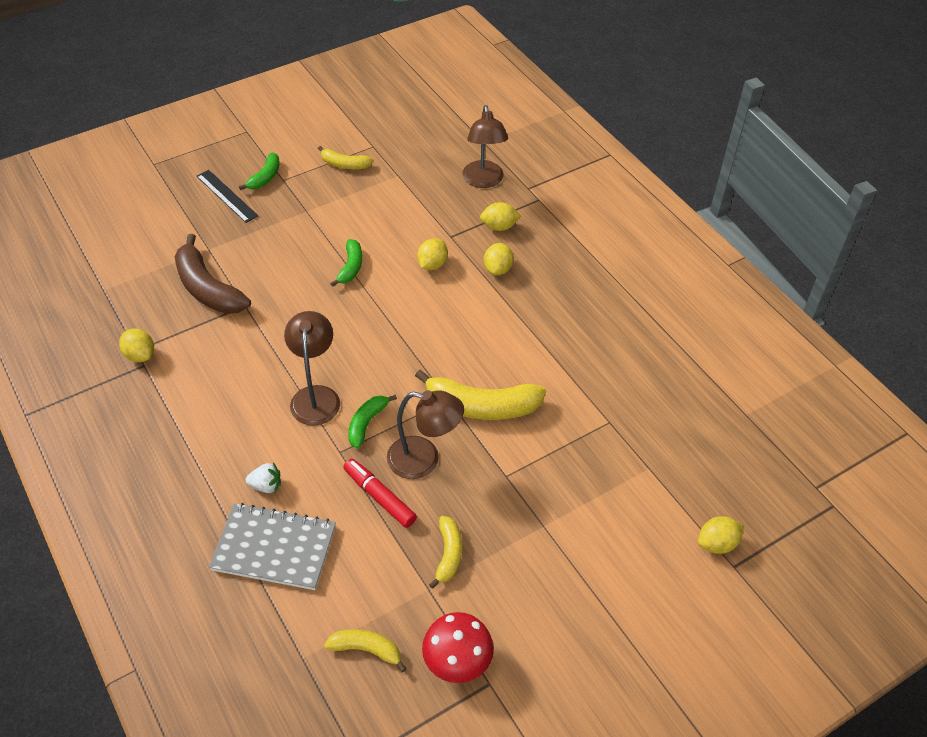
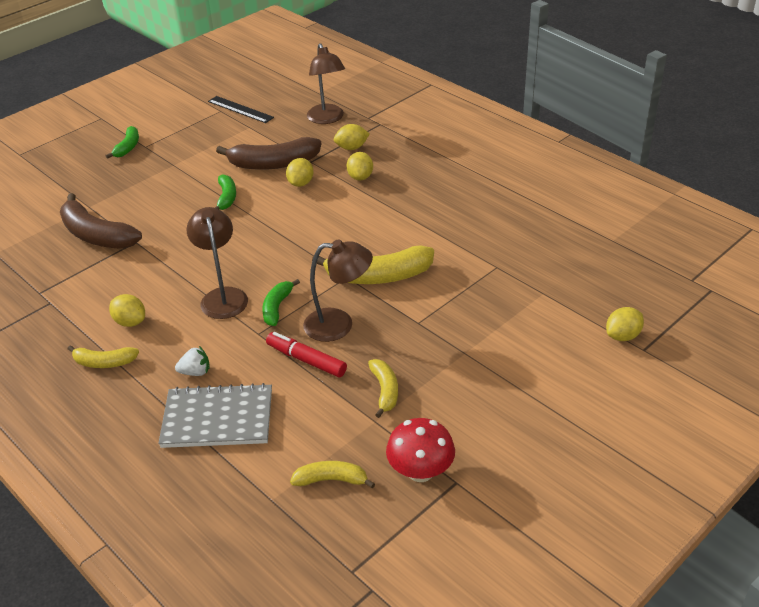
camera: 10 degrees left, 10 degrees down
yellow lemon [119,328,154,362] -> yellow lemon moved to [109,294,145,327]
black ruler [197,170,258,223] -> black ruler moved to [208,96,274,123]
yellow banana [318,146,373,169] -> yellow banana moved to [68,345,139,368]
none -> brown banana [216,137,321,170]

